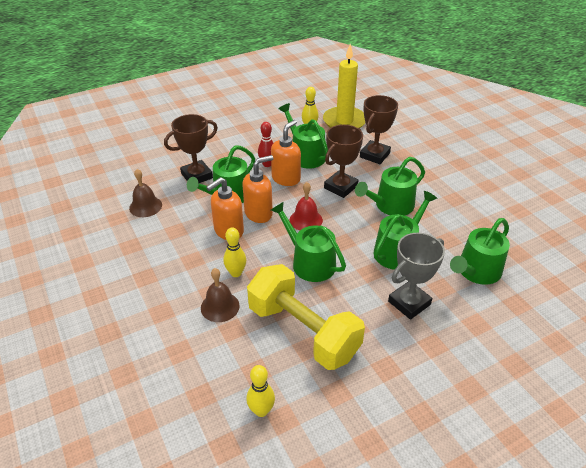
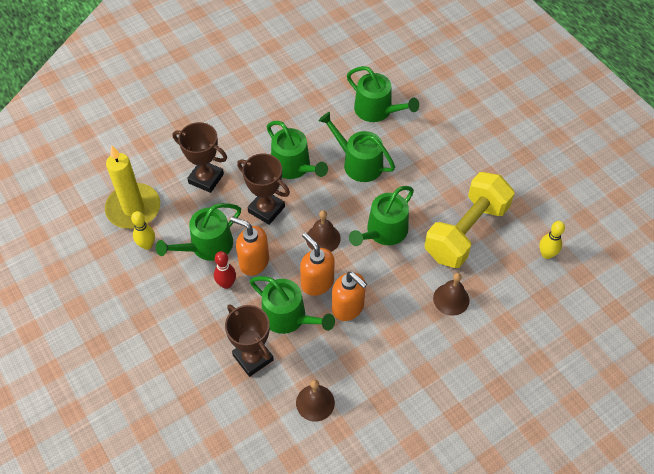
camera: 95 degrees left, 15 degrees up
yellow bowling pin [223,227,246,277] -> none
red bell [290,182,323,231] -> brown bell [306,210,341,252]
grey trophy [388,233,445,320] -> none

